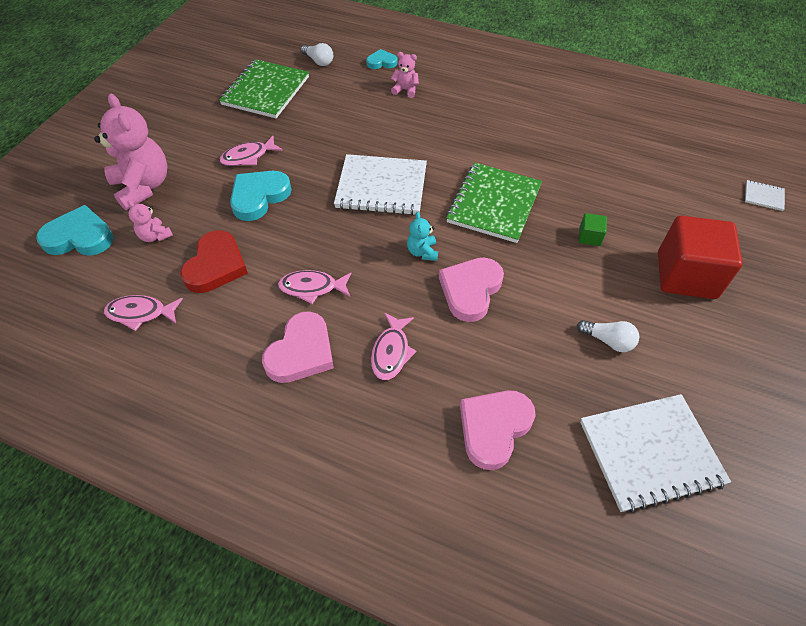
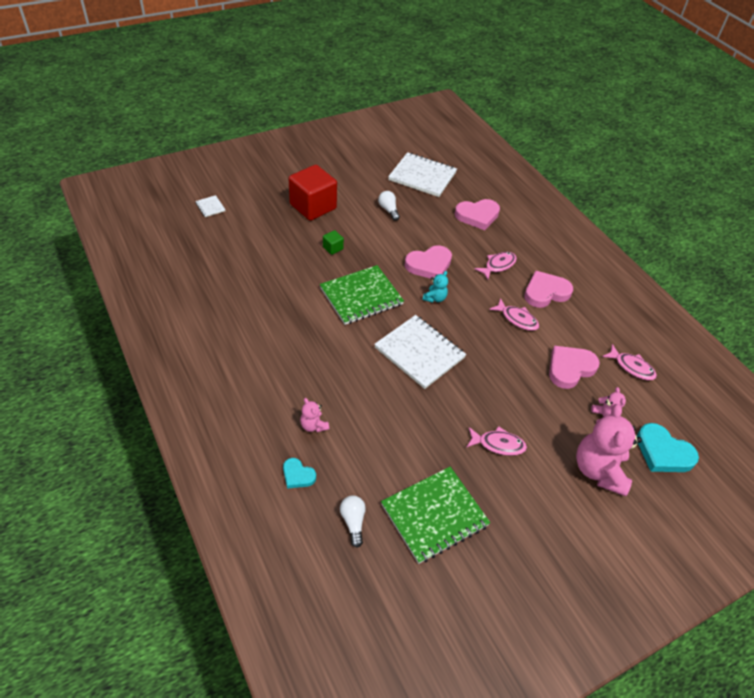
camera: 145 degrees left, 5 degrees down
red heart [180,230,248,293] -> pink heart [549,346,600,389]
turquoise heart [230,171,292,221] -> none

